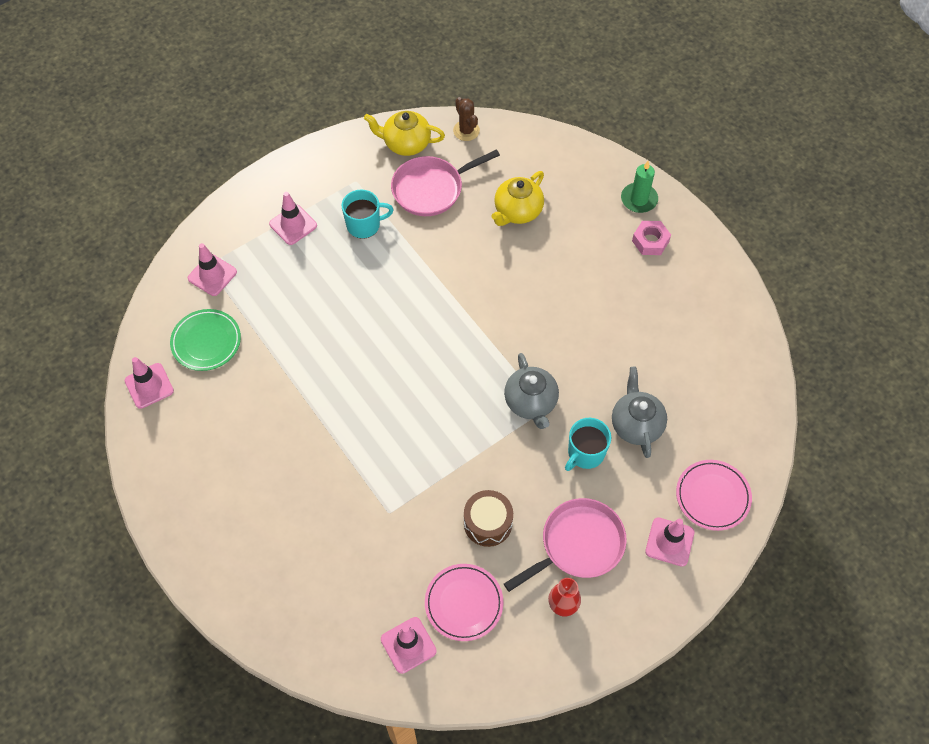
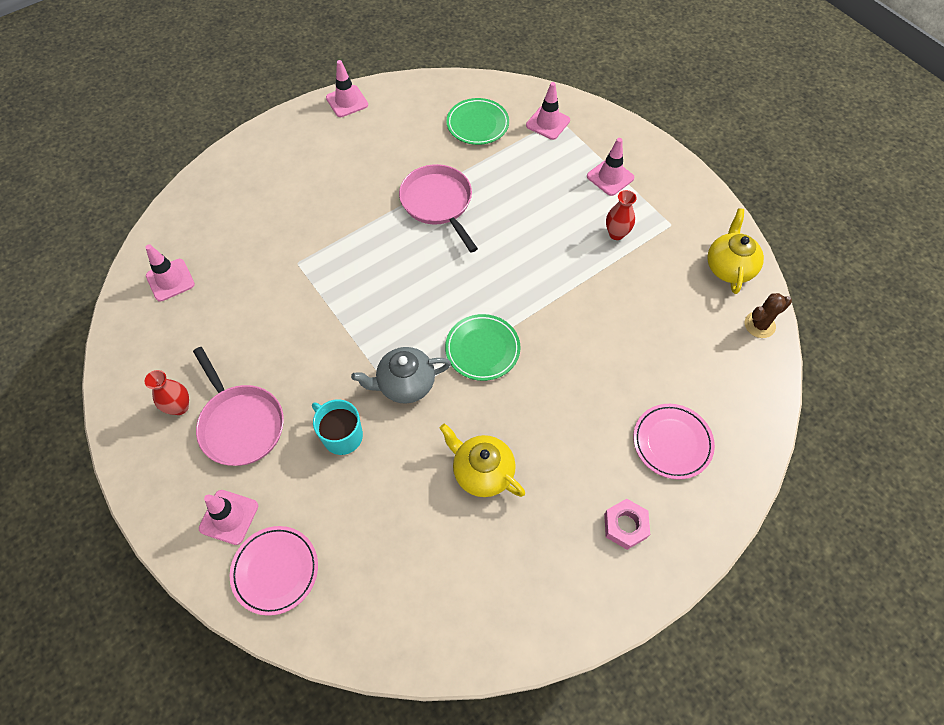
camera: 90 degrees right, 0 degrees up
pink traffic cone [125,357,174,409] -> pink traffic cone moved to [326,60,368,117]
turquoise mug [342,190,394,239] -> red vase [606,190,637,240]
pink pan [391,149,500,216] -> pink pan moved to [399,164,478,252]
pink plate [425,564,504,641] -> pink plate moved to [633,404,715,479]
brown drum [464,490,513,547] -> none
yellow teapot [491,171,544,226] -> yellow teapot moved to [440,423,525,497]
grey teapot [612,367,667,458] -> none
green candle [621,161,658,213] -> none
none -> green plate [445,314,521,381]

